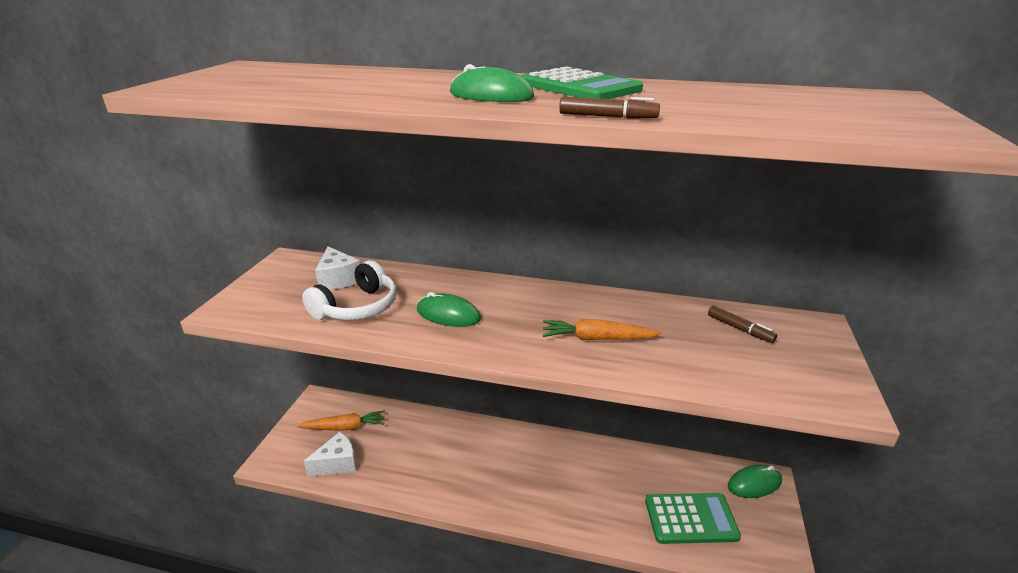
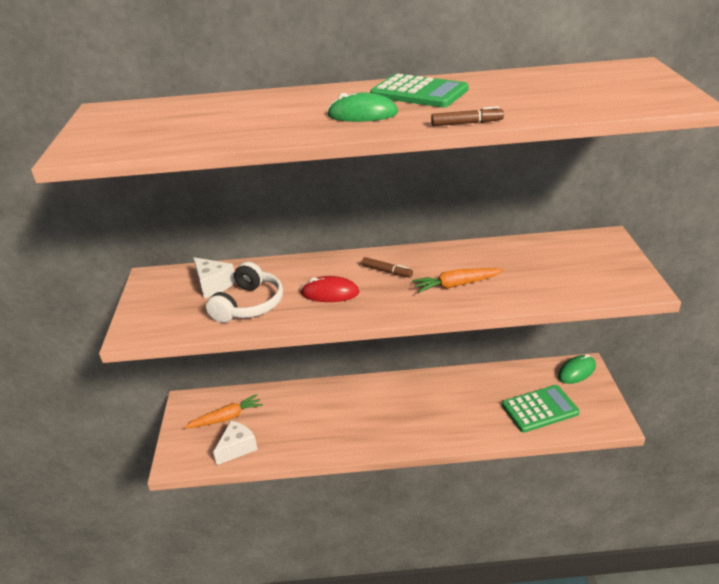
camera: 15 degrees left, 5 degrees up
green mouse [417,292,481,327] -> red mouse [301,276,359,302]
brown marker [708,305,777,343] -> brown marker moved to [362,257,413,278]

